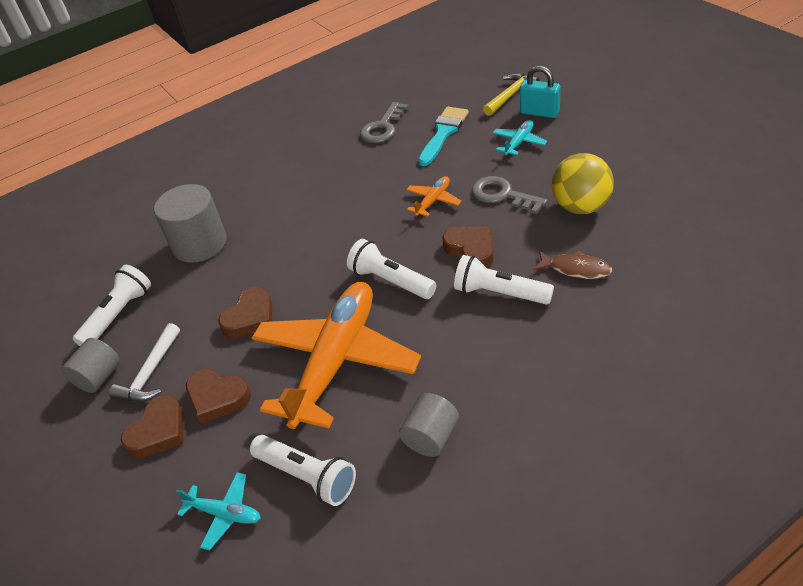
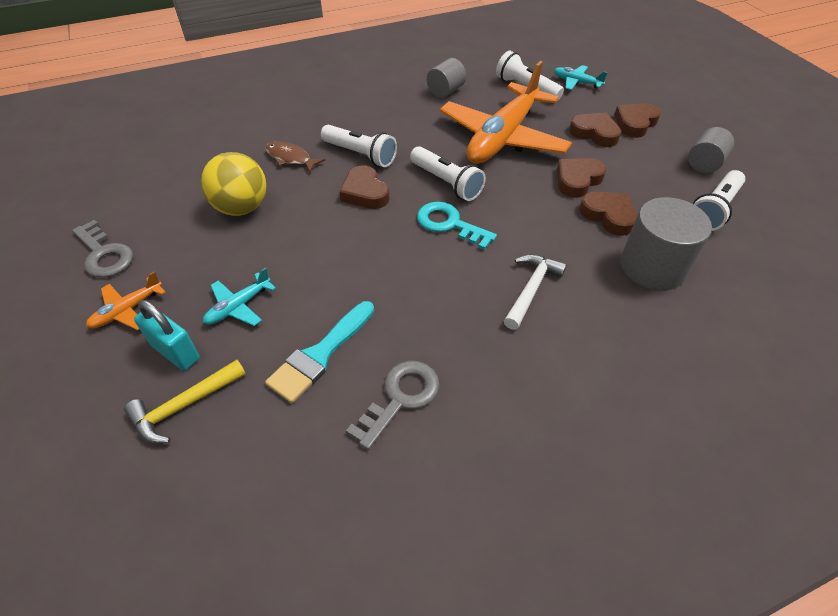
camera: 175 degrees left, 5 degrees up
white hammer [109,323,180,402] -> white hammer moved to [504,254,567,330]
orange plane [406,176,462,217] -> orange plane moved to [86,271,165,330]
grey key [472,176,548,214] -> grey key moved to [72,220,133,278]
none -> turquoise key [417,202,497,250]
none -> brown heart [579,192,637,236]

